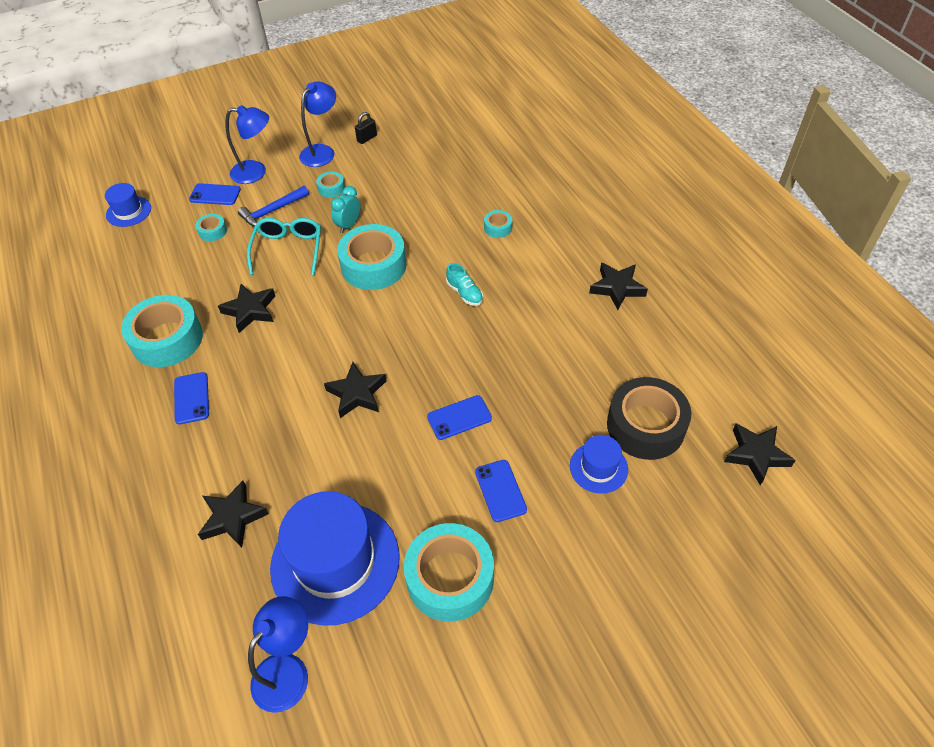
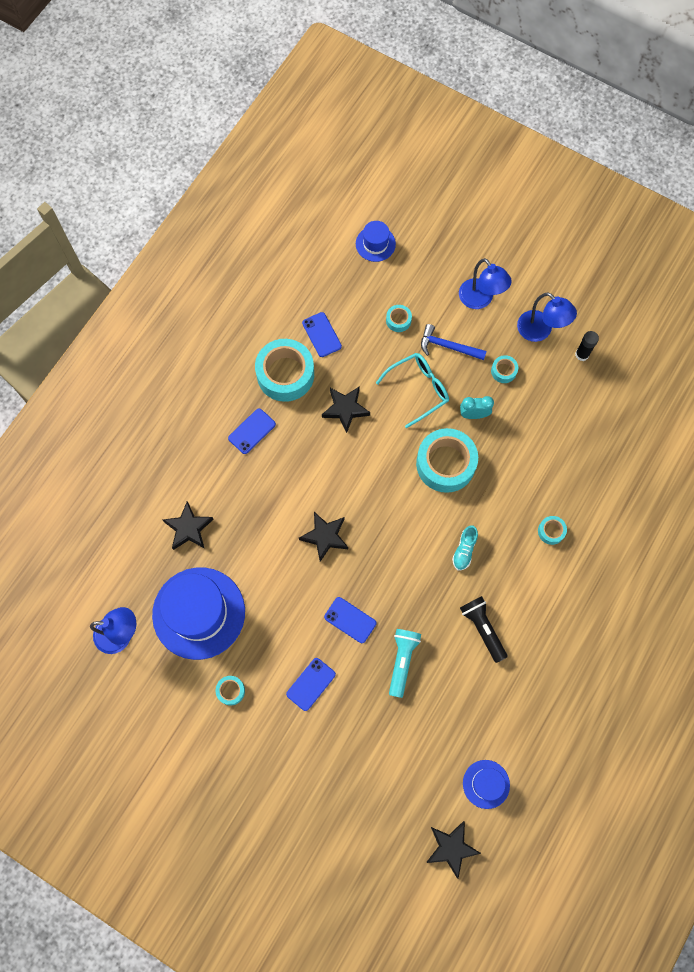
camera: 55 degrees right, 20 degrees up
blue phone [189,183,241,205] -> blue phone moved to [302,312,342,357]
blue lamp [299,81,336,167] -> blue lamp turned 45 degrees clockwise [517,292,577,342]
black padlock [355,112,377,144] -> black glue stick [575,331,599,361]
turquoise tape [404,523,494,622] -> turquoise tape [216,676,245,705], size x0.45
blue hat [570,435,628,494] -> blue hat moved to [463,760,510,809]
black star [589,262,648,310] -> none
black tape [607,377,691,460] -> none
none -> turquoise flashlight [389,629,421,698]
none -> black flashlight [460,596,507,663]

